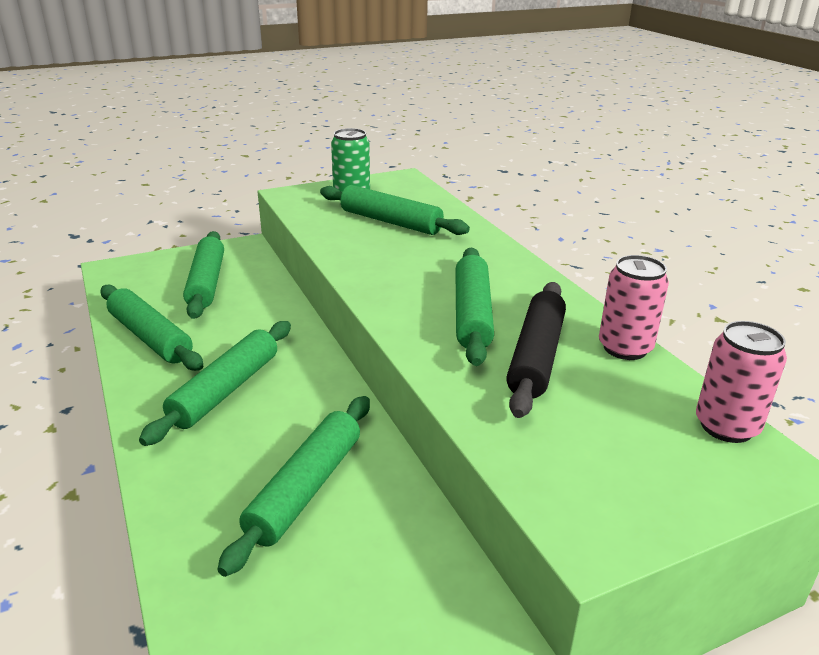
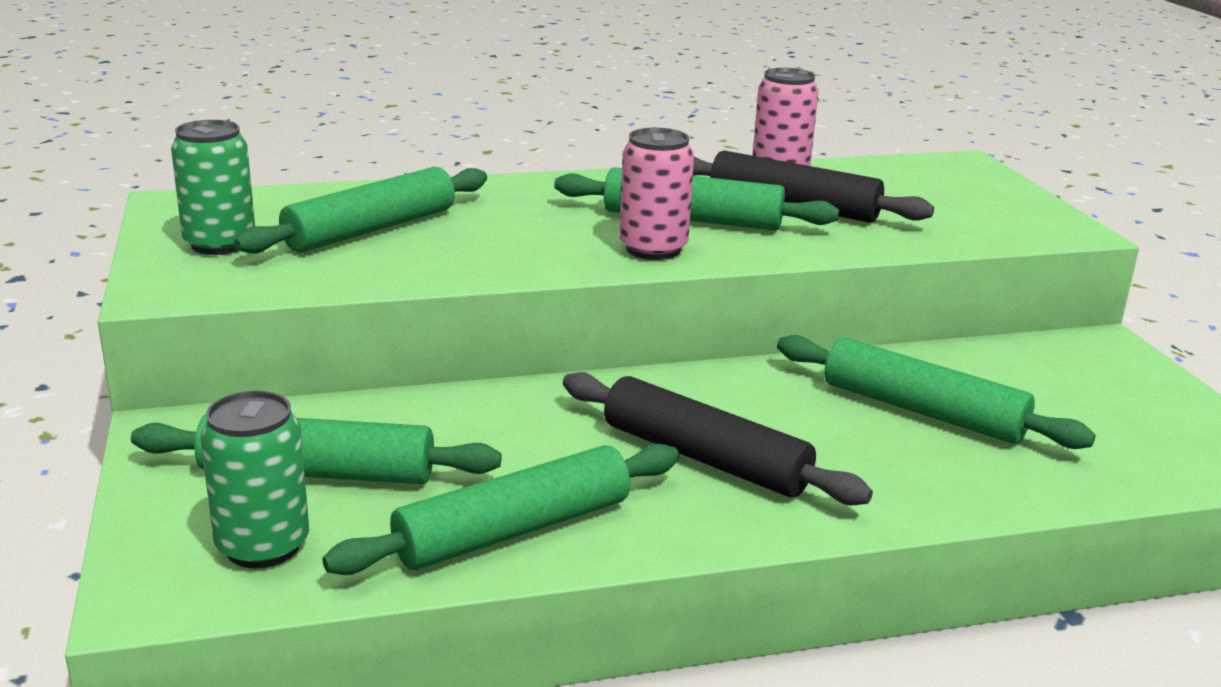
camera: 80 degrees left, 5 degrees down
green rolling pin [139,321,291,446] -> black rolling pin [563,372,873,505]
pink can [696,321,787,443] -> pink can moved to [619,128,694,260]
none -> green can [200,391,309,568]

